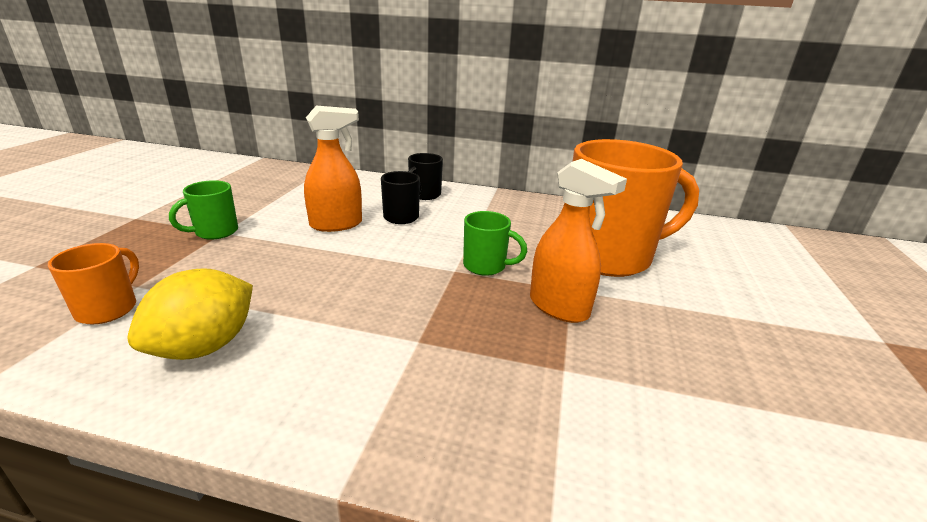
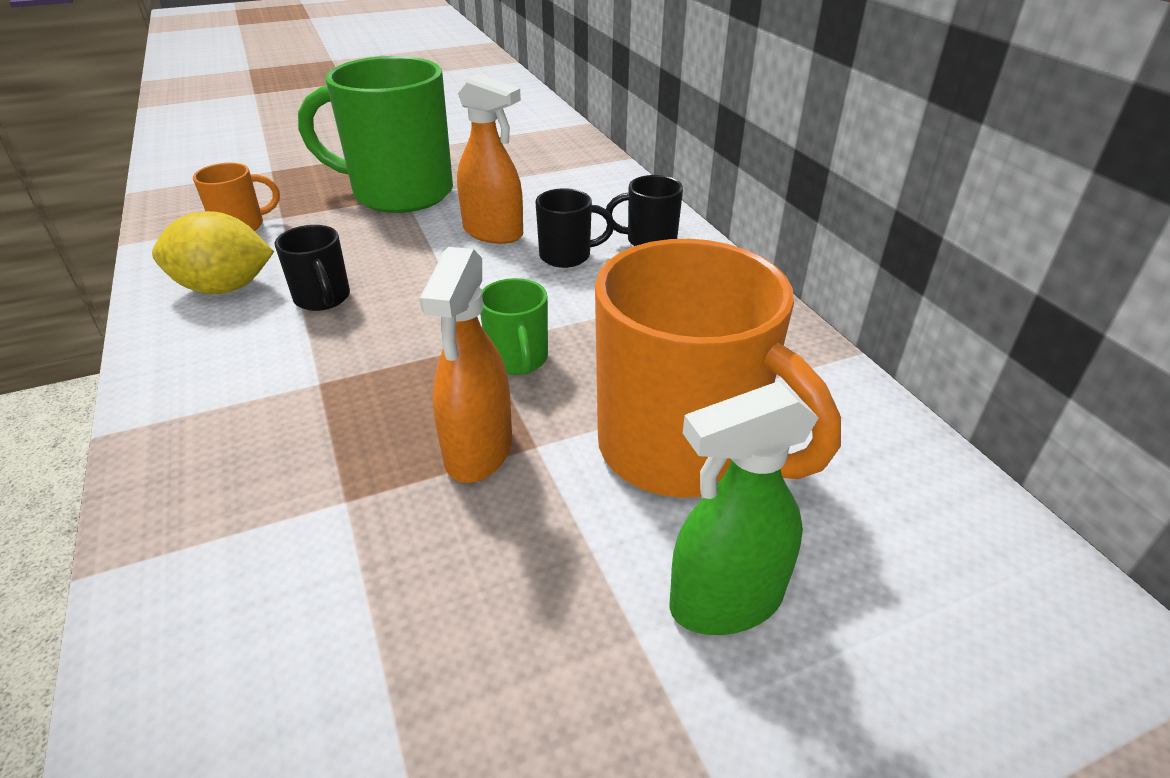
camera: 55 degrees right, 10 degrees up
green mug [169,180,238,240] -> green mug [298,56,453,213], size x2.22
none -> black mug [275,225,350,311]
none -> green spray bottle [669,381,819,635]

